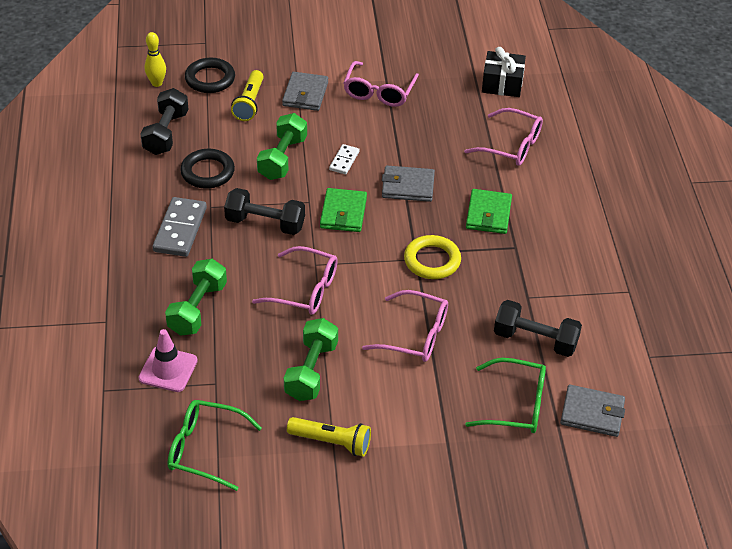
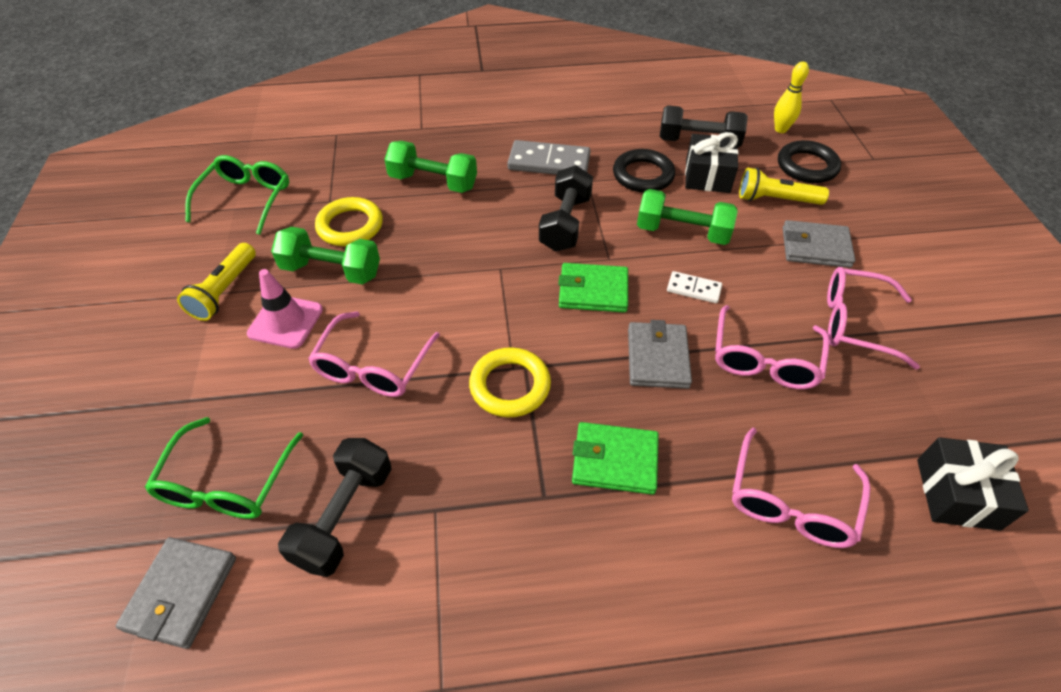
camera: 90 degrees right, 5 degrees up
pink traffic cone [138,329,198,392] -> pink traffic cone moved to [247,269,323,349]
pink glasses [252,246,338,315] -> pink glasses moved to [715,305,829,389]
none -> yellow ring [315,197,383,246]
none -> black gift [685,132,738,193]

